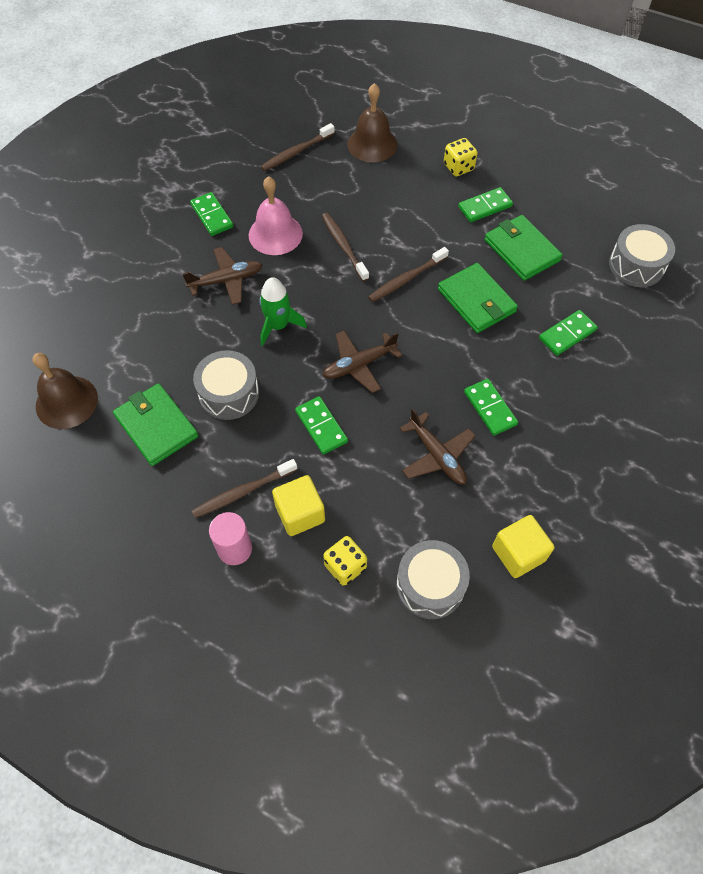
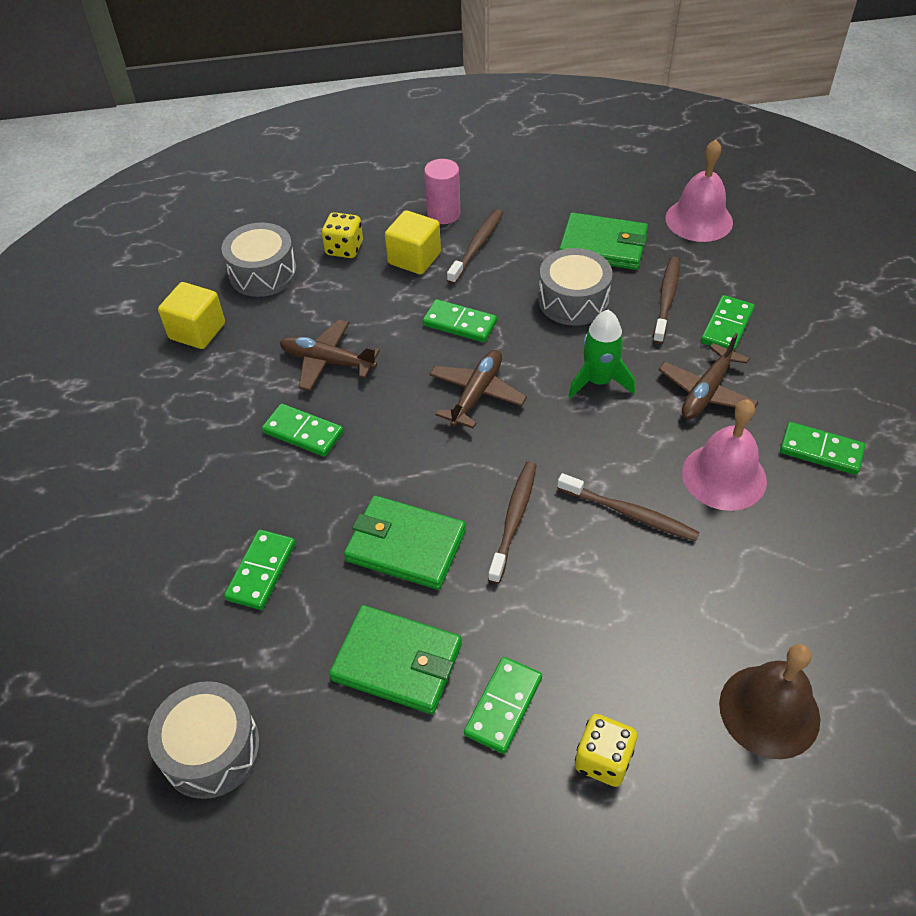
camera: 145 degrees right, 10 degrees down
brown bell [32,353,98,429] -> pink bell [665,139,733,242]
brown toothbrush [261,123,335,171] -> brown toothbrush moved to [653,257,680,344]
none -> green domino [701,295,754,349]

